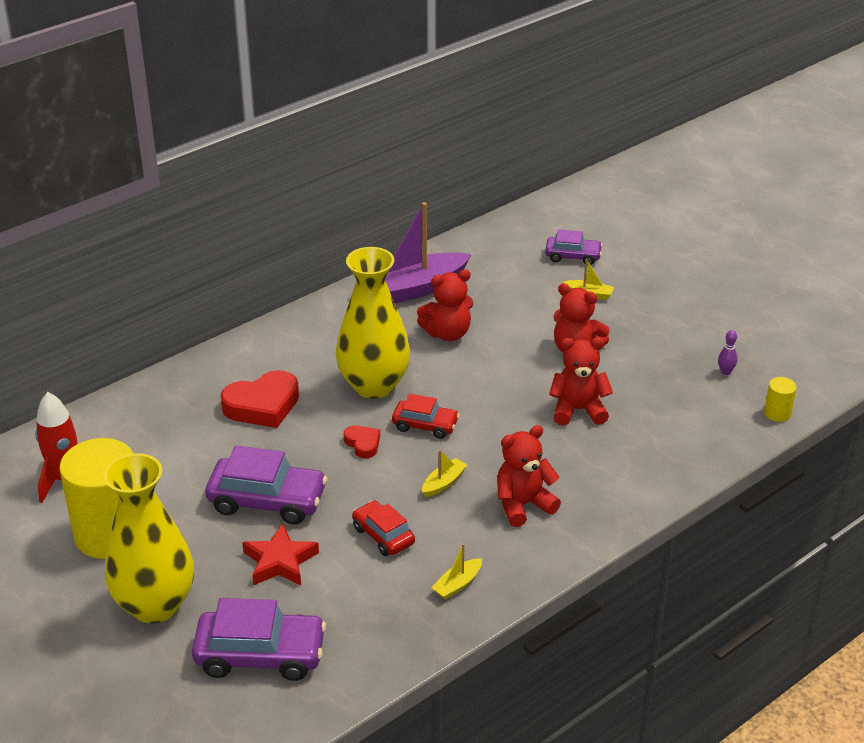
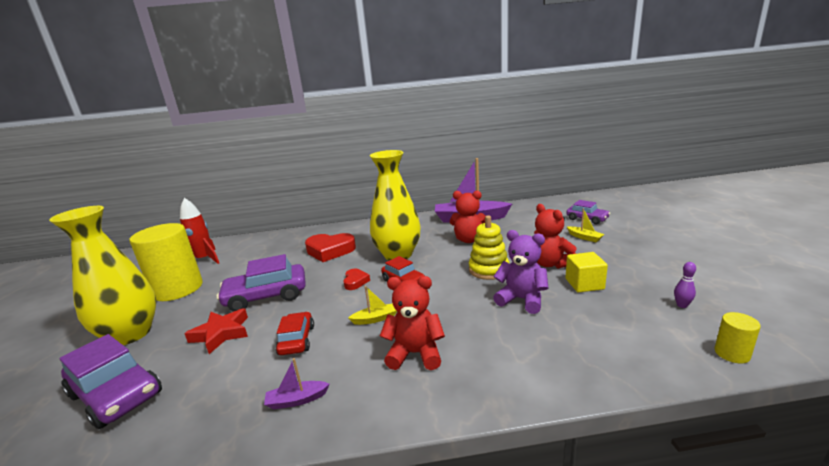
camera: 35 degrees right, 15 degrees down
purple car [205,445,327,524] -> purple car turned 120 degrees clockwise [216,254,306,312]
yellow boat [431,543,482,600] -> purple boat [264,358,330,409]
red teddy bear [549,337,613,426] -> purple teddy bear [493,230,549,314]
none -> yellow stacking toy [469,215,509,280]
none -> yellow cube [565,252,608,293]

